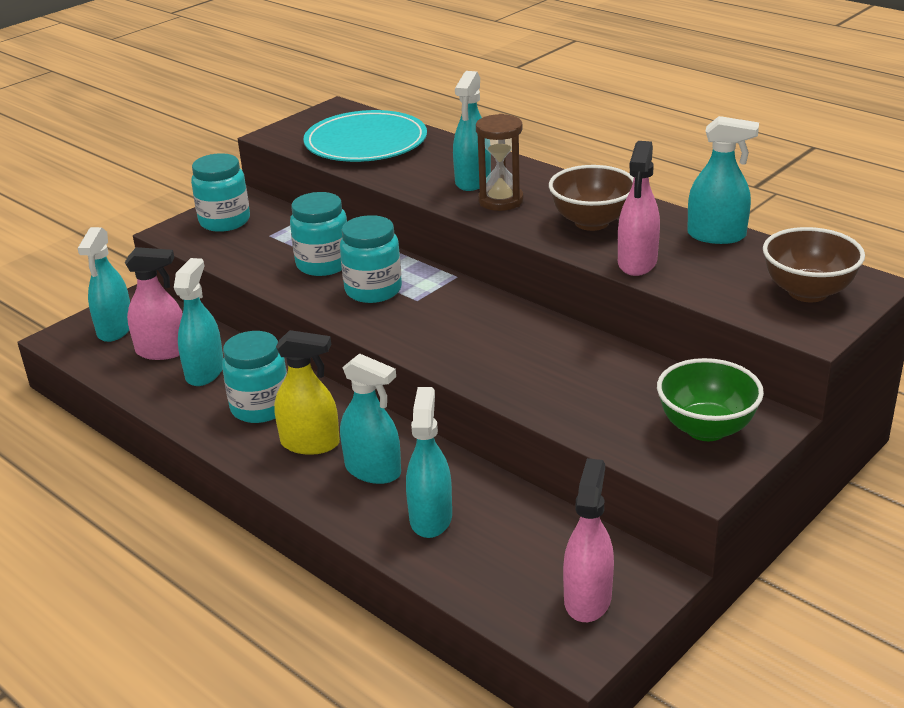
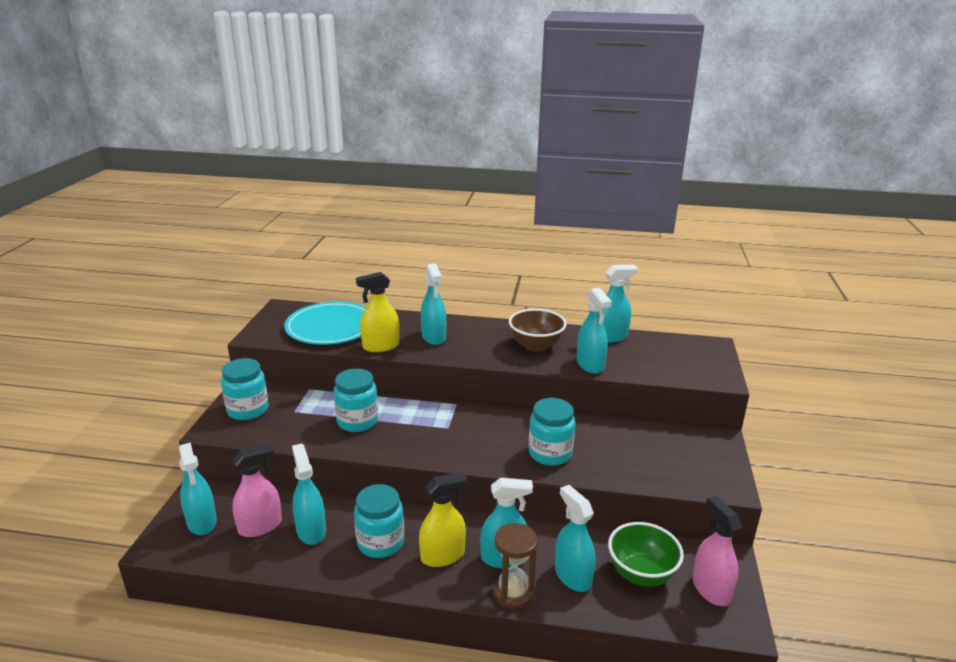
camera: 35 degrees left, 5 degrees down
turquoise jar [340,215,402,303] -> turquoise jar moved to [529,398,575,466]
brown hourglass [476,114,524,211] -> brown hourglass moved to [493,523,538,609]
pink spray bottle [618,141,660,276] -> turquoise spray bottle [577,288,612,374]
green bowl [657,358,764,441] -> green bowl moved to [608,522,684,586]
brown bowl [763,227,865,302] -> none
none -> yellow spray bottle [356,272,399,352]

